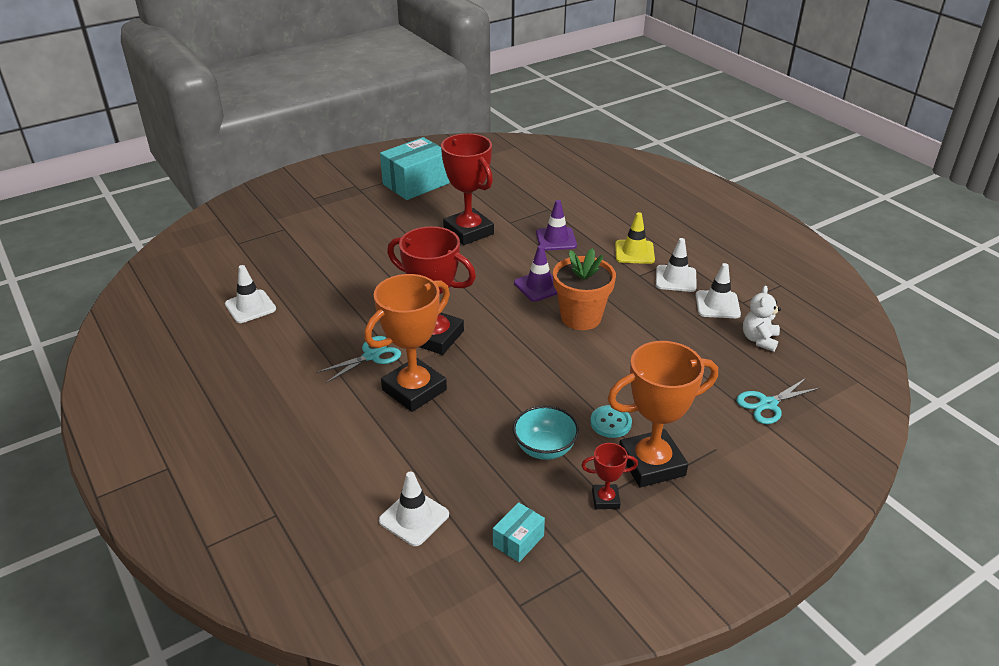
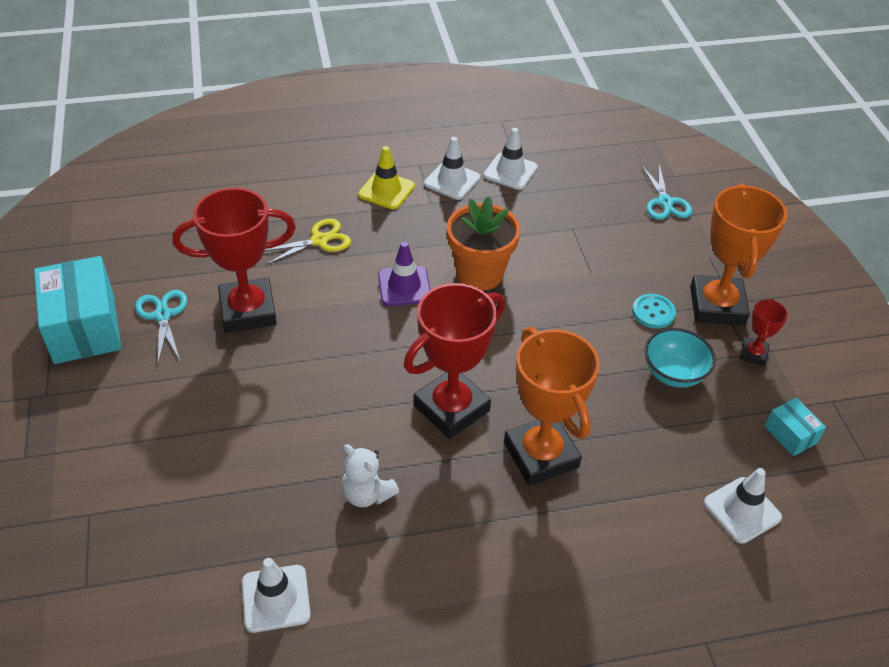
camera: 70 degrees left, 10 degrees up
turquoise scissors [316,336,401,383] -> turquoise scissors moved to [135,290,187,363]
purple traffic cone [536,200,577,251] -> yellow scissors [264,219,351,265]
white teddy bear [743,286,781,352] -> white teddy bear moved to [341,444,399,507]

